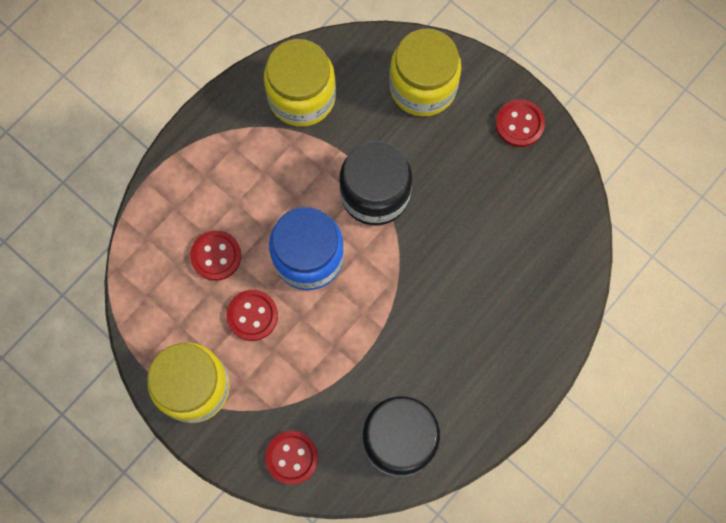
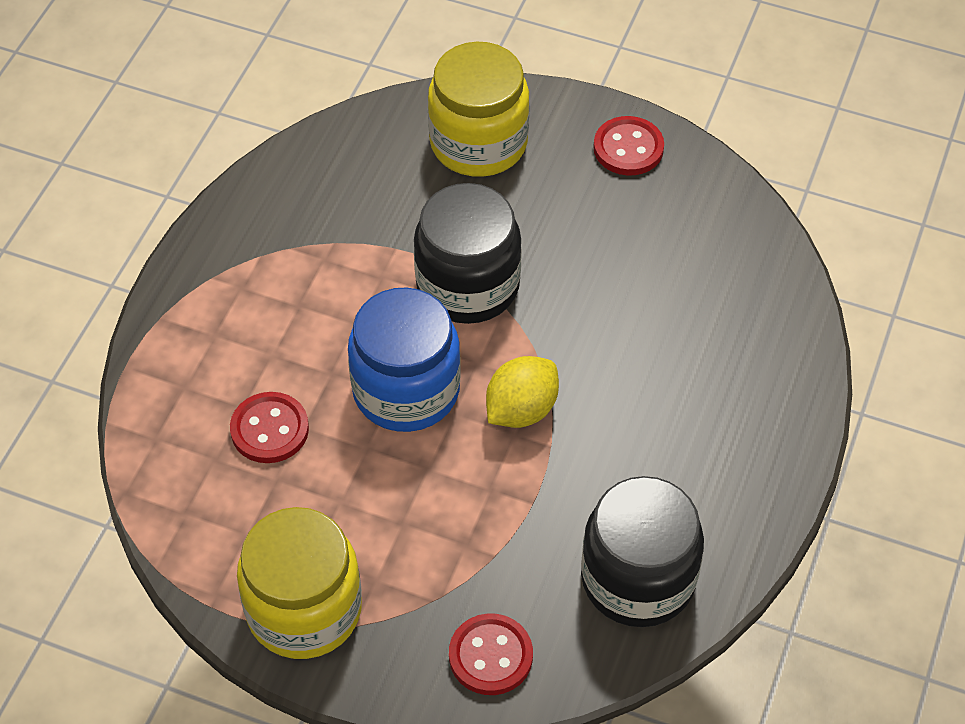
camera: 20 degrees left, 20 degrees down
red button [226,290,278,341] -> none
yellow jar [264,39,336,127] -> none
none -> yellow lemon [486,356,559,428]

